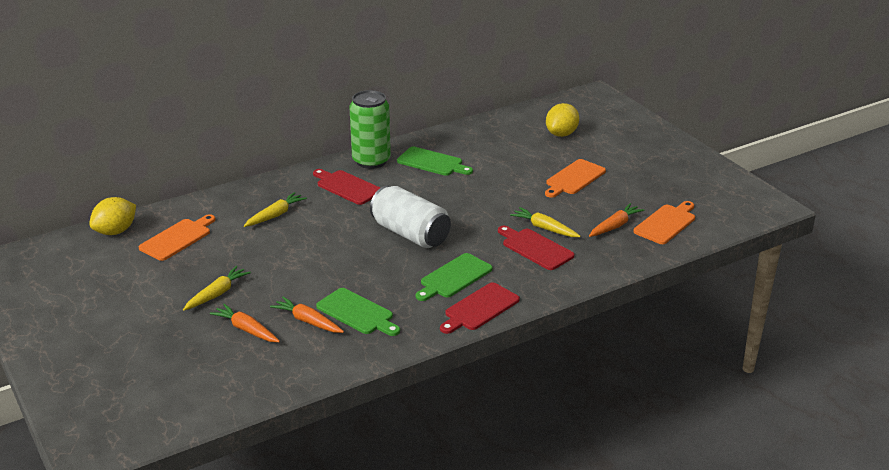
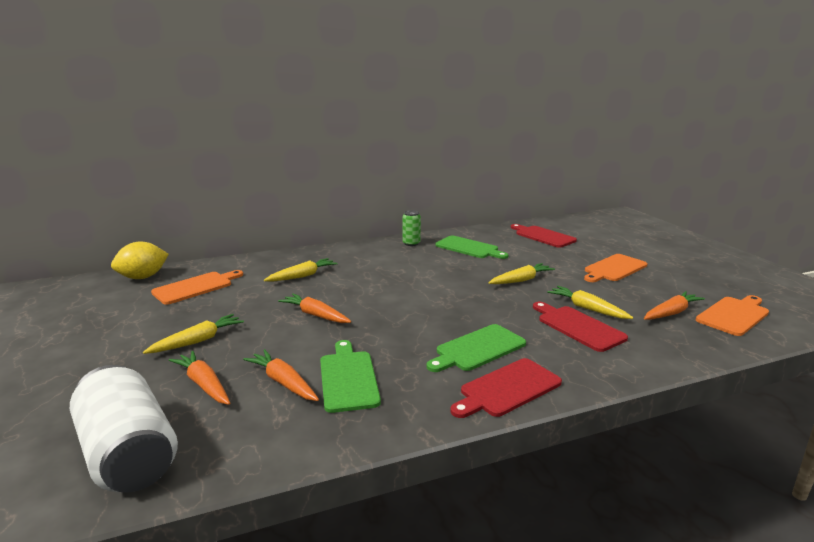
camera: 10 degrees right, 10 degrees down
red cutting board [313,169,380,205] -> red cutting board moved to [511,224,577,248]
green cutting board [316,288,400,336] -> green cutting board turned 150 degrees counterclockwise [320,340,381,413]
green can [349,90,391,169] -> green can [403,210,421,246], size x0.49
white can [370,186,451,248] -> white can moved to [70,365,178,493]
yellow lemon [546,103,579,137] -> none
none -> orange carrot [278,293,351,323]
none -> yellow carrot [489,263,555,284]

